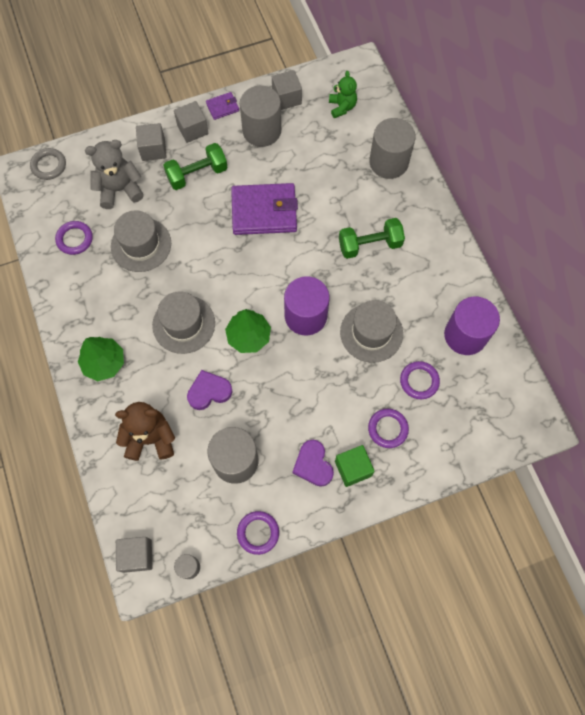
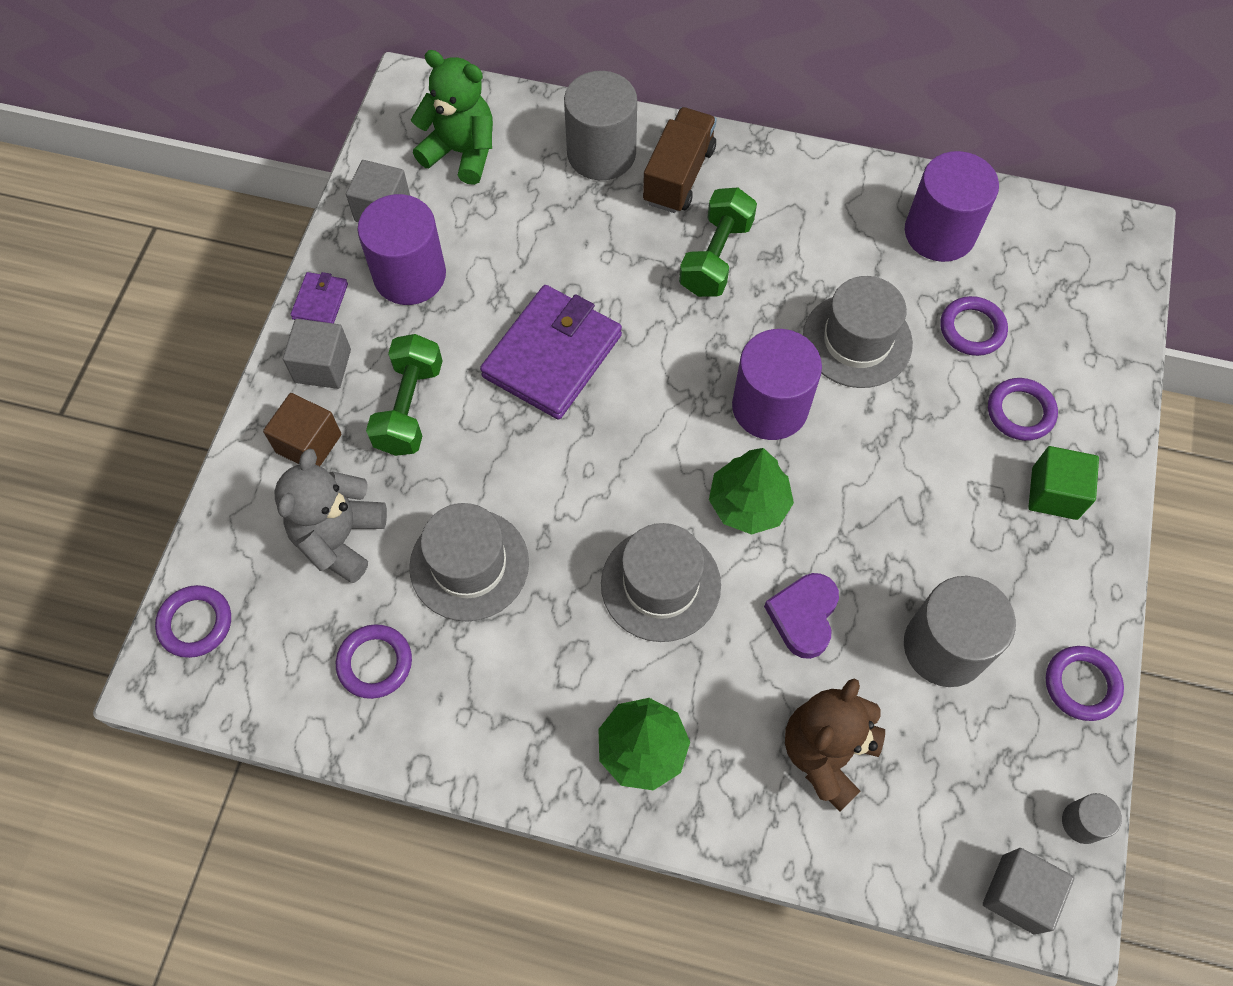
camera: 55 degrees left, 5 degrees down
grey ring [30,148,66,180] -> purple ring [155,585,231,658]
grey cube [136,123,167,161] -> brown cube [263,393,341,466]
grey cylinder [240,86,281,147] -> purple cylinder [357,194,446,305]
purple heart [293,440,334,487] -> none
green teddy bear [329,71,357,118] -> green teddy bear [411,50,493,185], size x1.54
none -> brown truck [643,107,717,213]

